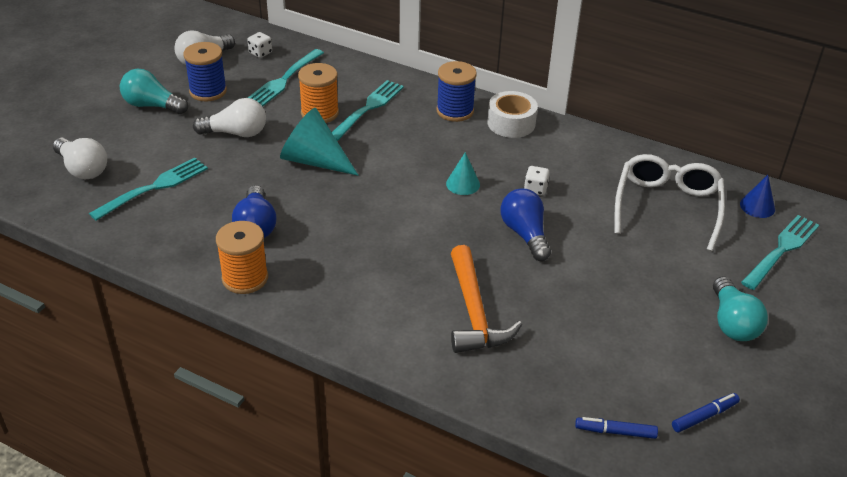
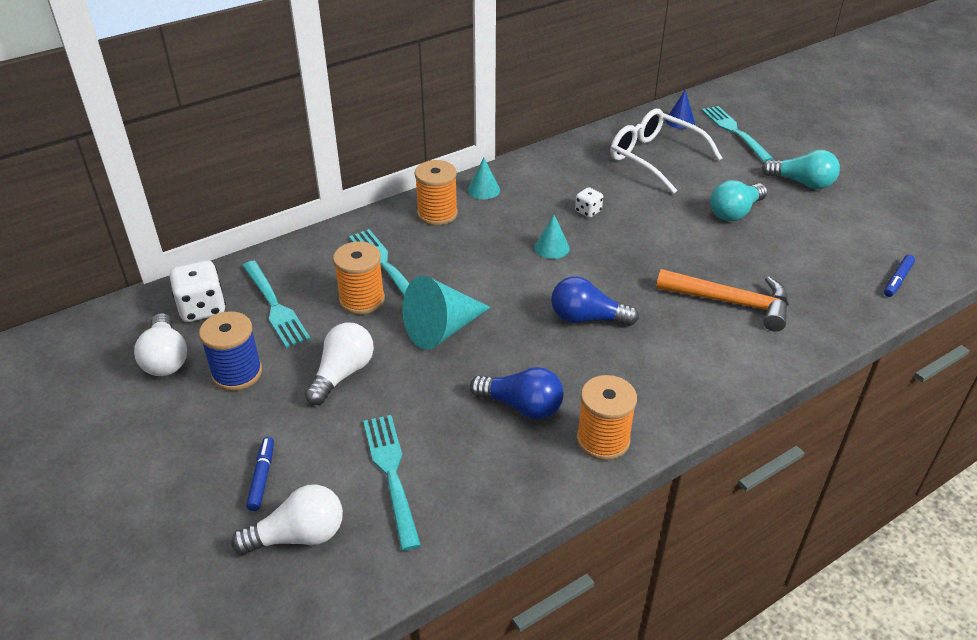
camera: 60 degrees left, 0 degrees up
turquoise light bulb [120,69,188,114] -> turquoise light bulb moved to [710,180,767,222]
white dice [248,32,272,58] -> white dice [170,260,226,322], size x1.81
blue spool [436,61,477,122] -> orange spool [415,160,458,225]
white tape [488,91,538,138] -> turquoise cone [468,158,500,199]
blue light bulb [501,189,551,261] -> blue light bulb moved to [551,276,639,326]
blue marker [672,393,740,432] -> blue marker moved to [246,437,274,511]

